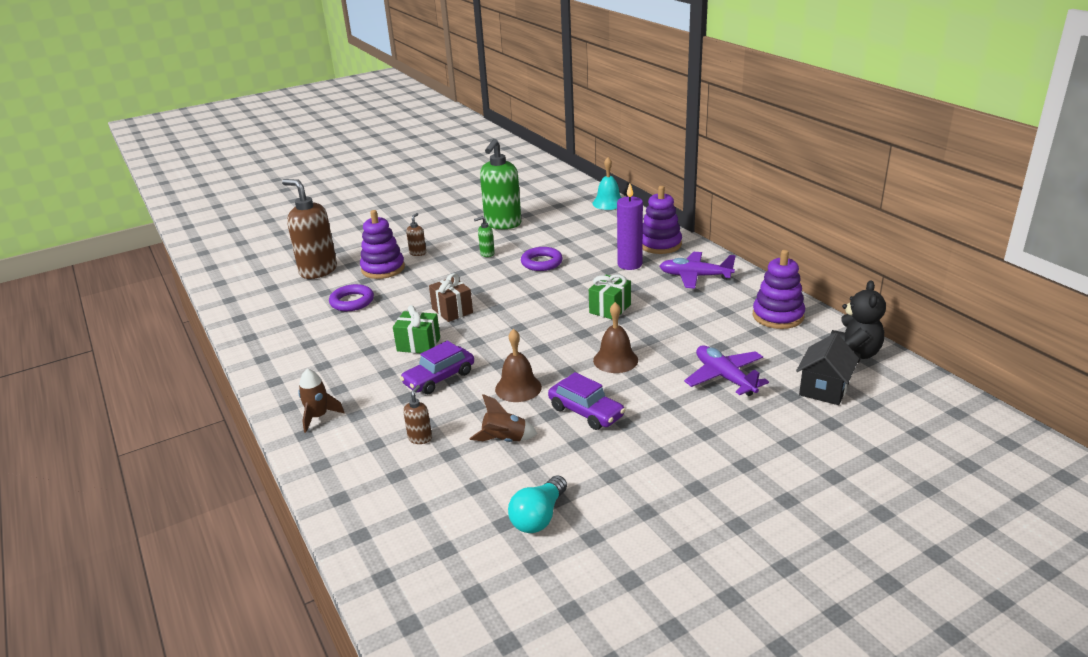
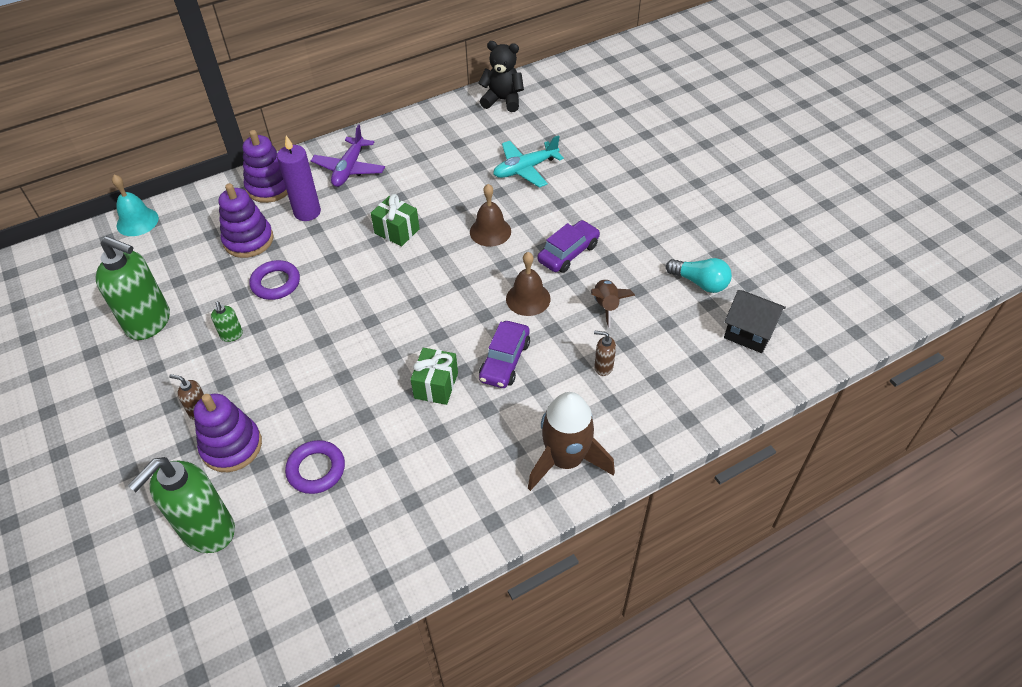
camera: 90 degrees left, 20 degrees up
brown soap dispenser [282,179,337,279] -> green soap dispenser [128,457,235,553]
brown rocket [298,369,345,433] -> brown rocket [528,392,615,491], size x1.81
purple car [400,341,474,394] -> purple car turned 60 degrees clockwise [479,321,530,388]
brown gift [429,273,473,322] -> none
purple plane [684,346,769,396] -> turquoise plane [493,135,564,188]
purple stacking toy [753,250,805,329] -> purple stacking toy moved to [219,183,274,258]
black house [796,333,859,405] -> black house moved to [724,290,786,353]

